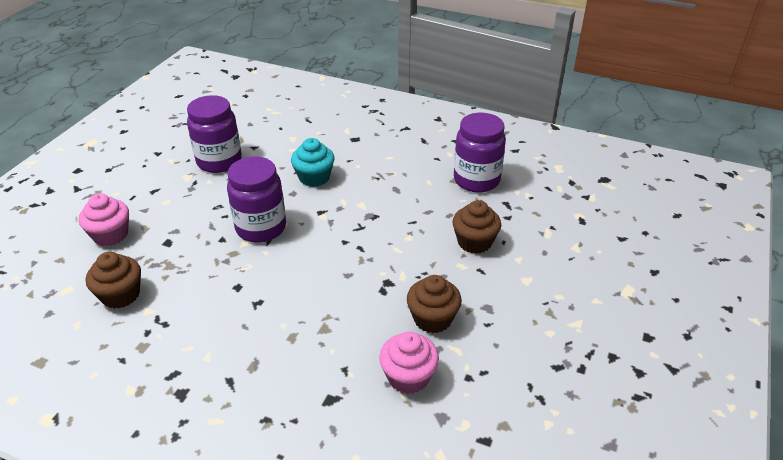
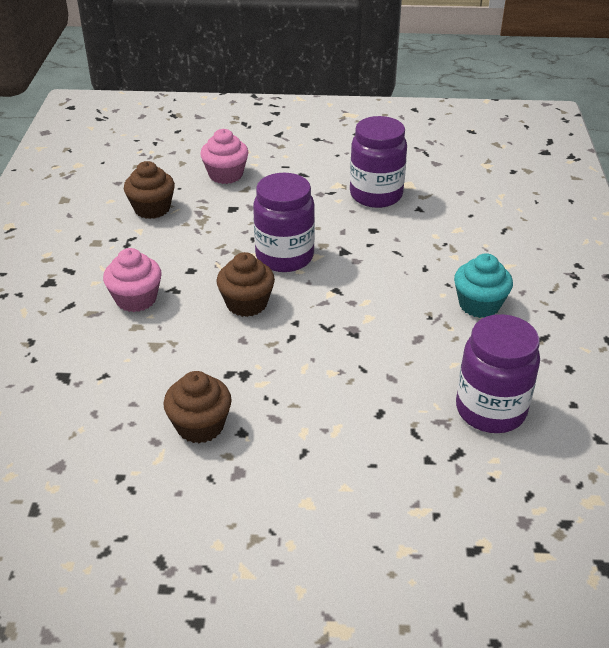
camera: 70 degrees right, 0 degrees up
turquoise cupcake [291,138,335,187] -> turquoise cupcake moved to [454,253,513,318]
pink cupcake [379,332,439,394] -> pink cupcake moved to [103,248,162,312]
brown cupcake [452,200,501,254] -> brown cupcake moved to [217,252,275,317]

